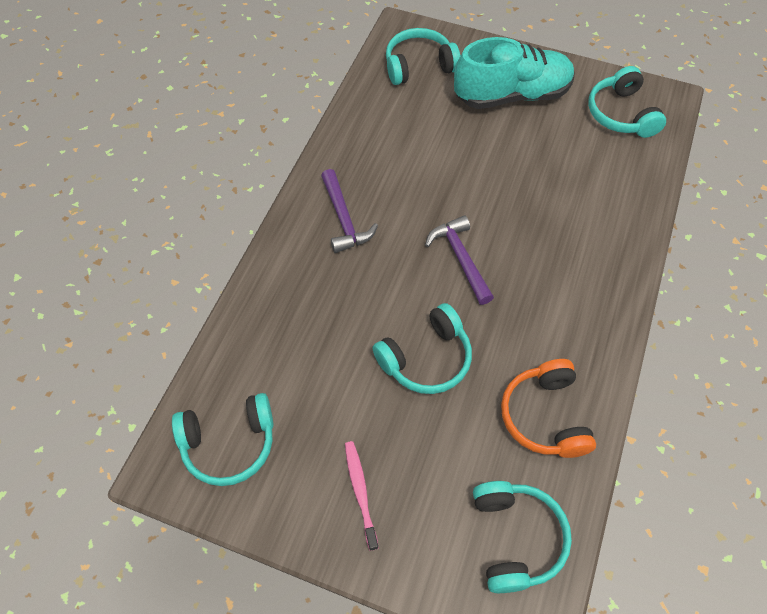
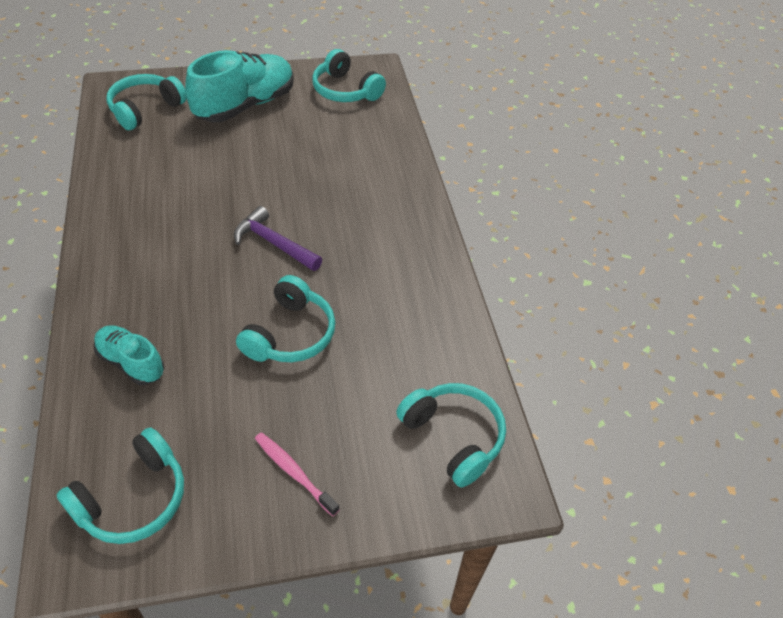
camera: 35 degrees left, 10 degrees down
purple hammer [321,169,378,253] -> none
orange headphones [501,359,596,458] -> none
none -> turquoise shoe [94,325,164,385]

